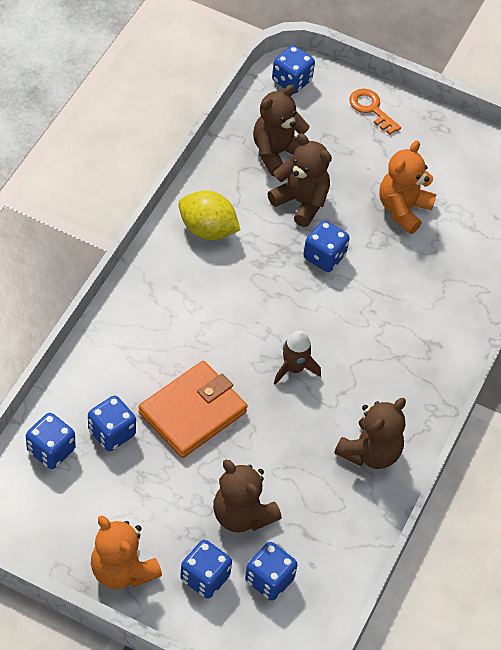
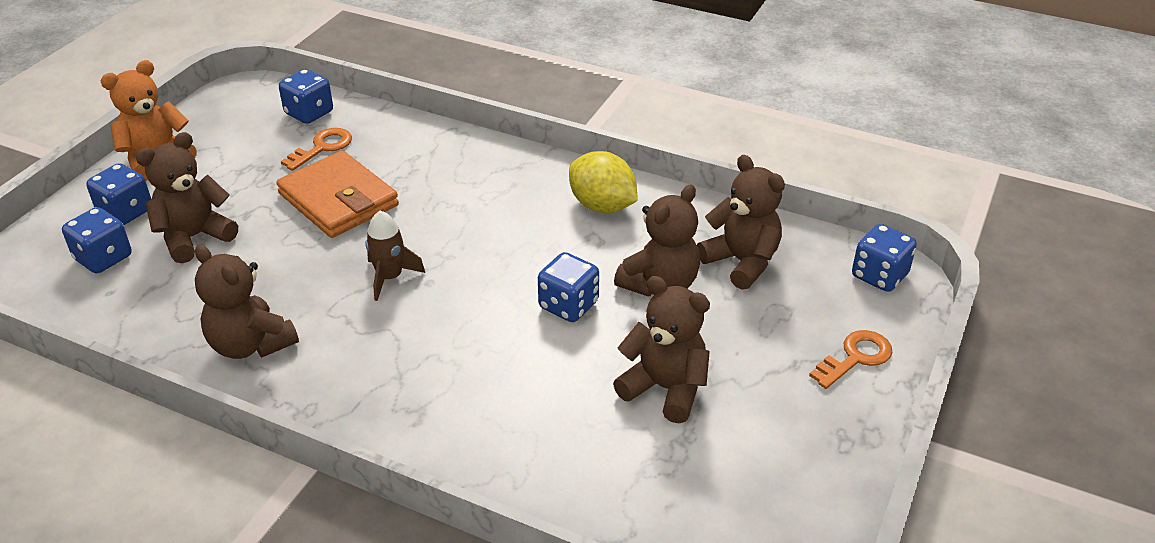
camera: 95 degrees right, 15 degrees down
blue dice [88,396,136,451] -> orange key [281,128,352,171]
yellow lemon [179,190,240,240] -> yellow lemon turned 75 degrees counterclockwise [569,151,638,213]
orange teddy bear [379,141,436,234] -> brown teddy bear [613,276,710,423]

